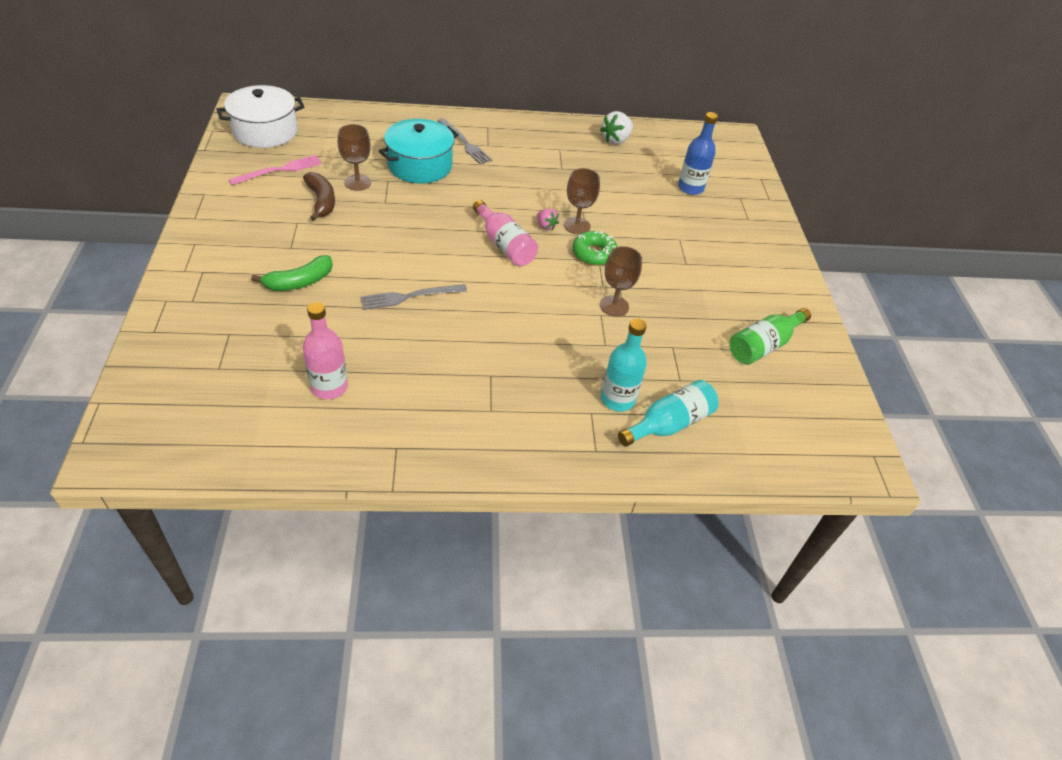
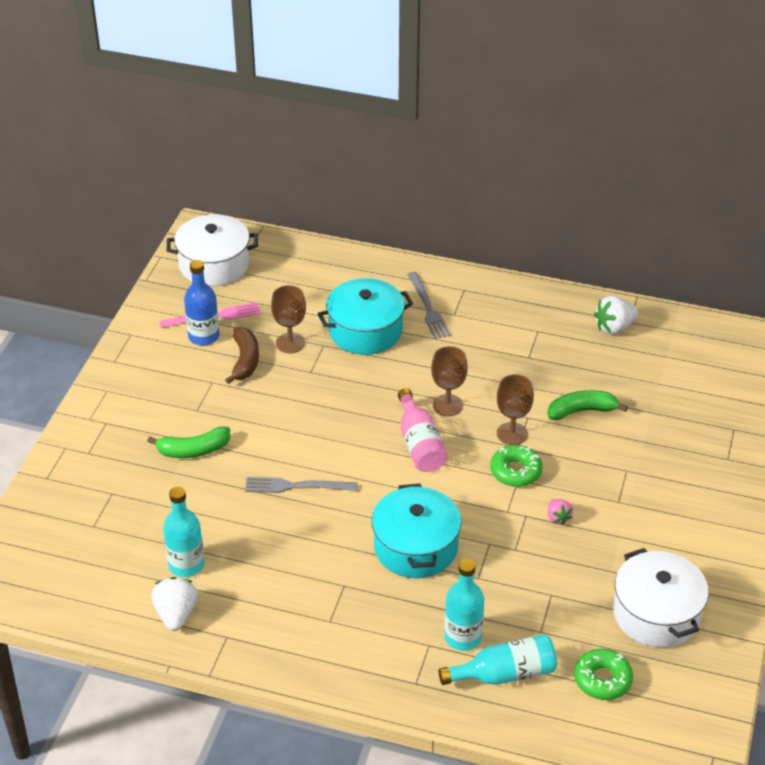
camera: 25 degrees right, 5 degrees down
pink bottle [303,302,348,399] -> turquoise bottle [163,487,204,577]
pink strawberry [537,209,559,230] -> pink strawberry moved to [548,499,573,525]
brown goblet [600,246,642,317] -> brown goblet moved to [431,346,468,416]
blue bottle [678,112,718,195] -> blue bottle moved to [184,260,220,346]
green bottle [729,308,811,365] -> white pot [613,548,709,648]
none -> white strawberry [151,577,198,631]
none -> turquoise pot [372,483,462,578]
none -> green banana [548,390,628,420]
none -> green donut [574,649,633,700]

